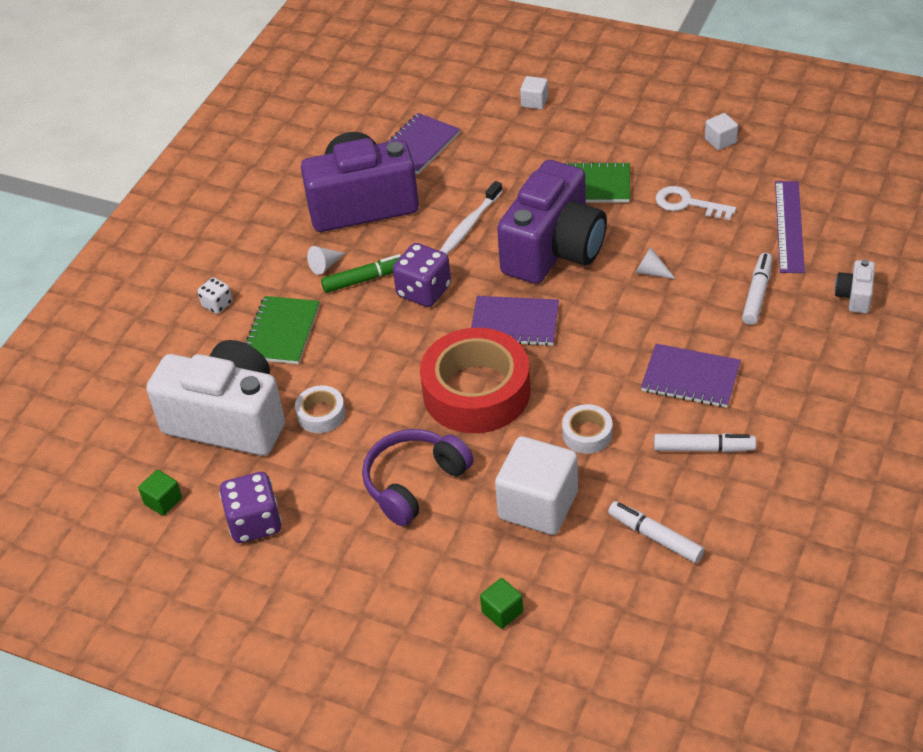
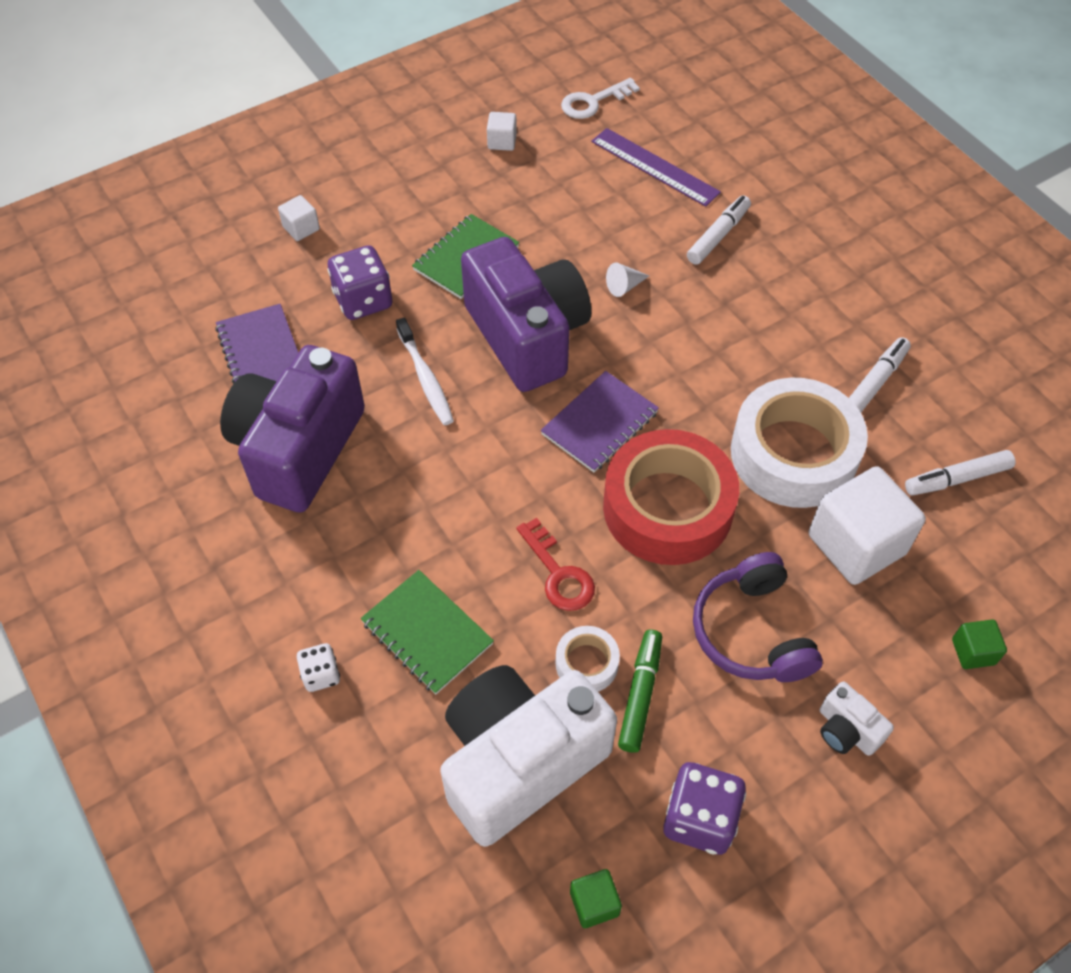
camera: 60 degrees left, 10 degrees up
white cone [307,246,345,275] -> none
green marker [321,254,402,293] -> green marker moved to [618,630,662,753]
purple dice [393,243,451,307] -> purple dice moved to [327,245,392,320]
white tape [562,404,612,454] -> white tape [731,378,868,508], size x2.23
purple notebook [641,344,741,408] -> none
white key [656,186,736,220] -> white key moved to [561,78,640,119]
white marker [742,253,773,325] -> white marker turned 75 degrees clockwise [687,195,751,265]
white camera [835,260,875,313] -> white camera moved to [820,681,894,756]
none -> red key [516,518,595,611]

